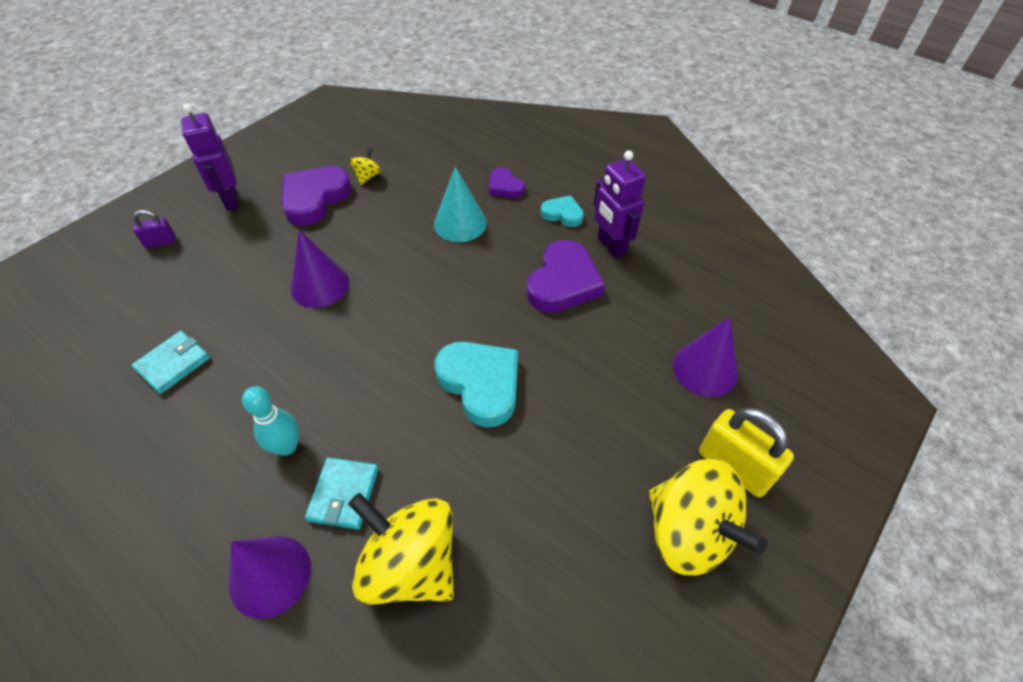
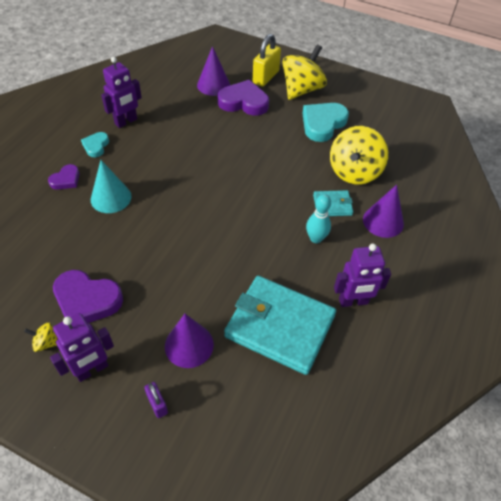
camera: 105 degrees left, 0 degrees up
turquoise wallet [131,331,210,394] -> turquoise wallet [224,276,336,375], size x2.13
purple cone [291,230,349,308] -> purple cone moved to [165,314,214,368]
yellow spinning top [350,148,381,185] -> yellow spinning top moved to [24,323,58,352]
turquoise heart [434,342,518,427] -> turquoise heart moved to [302,103,349,142]
purple heart [526,240,605,313] -> purple heart moved to [218,80,269,116]
none -> purple robot [334,243,391,307]

